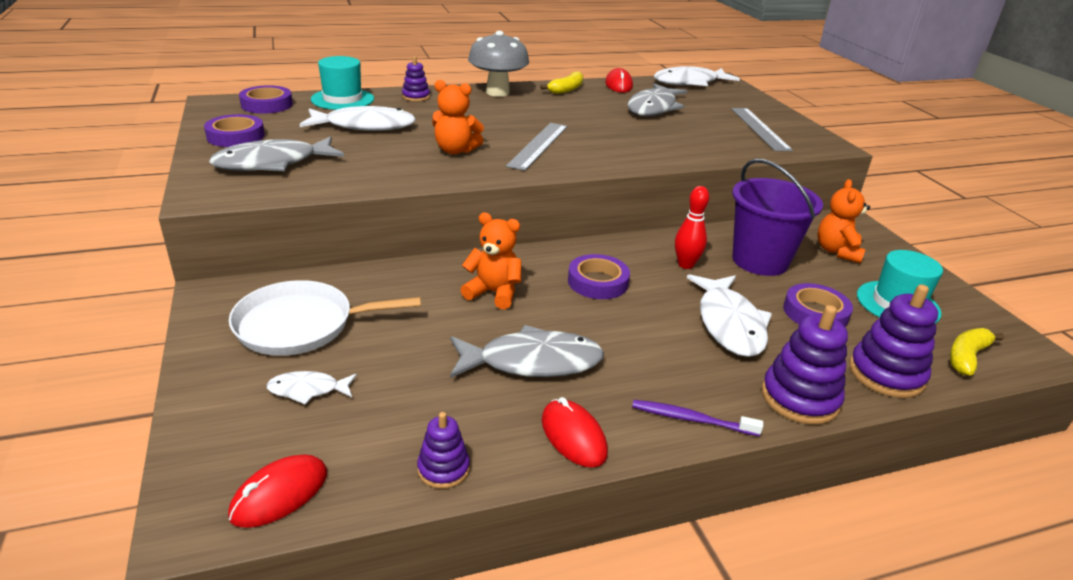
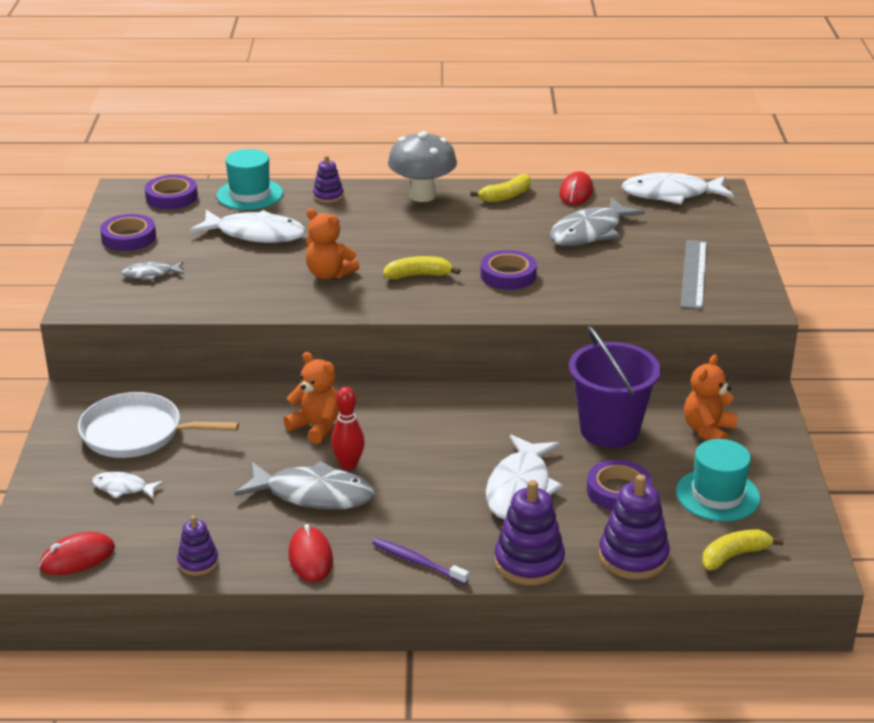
camera: 20 degrees right, 0 degrees up
grey fish [209,136,345,171] -> grey fish [121,261,184,281], size x0.52
grey ruler [506,123,568,171] -> yellow banana [383,256,461,279]
purple tape [568,254,630,299] -> purple tape moved to [480,250,537,290]
red bowling pin [675,186,709,269] -> red bowling pin moved to [331,387,365,470]

